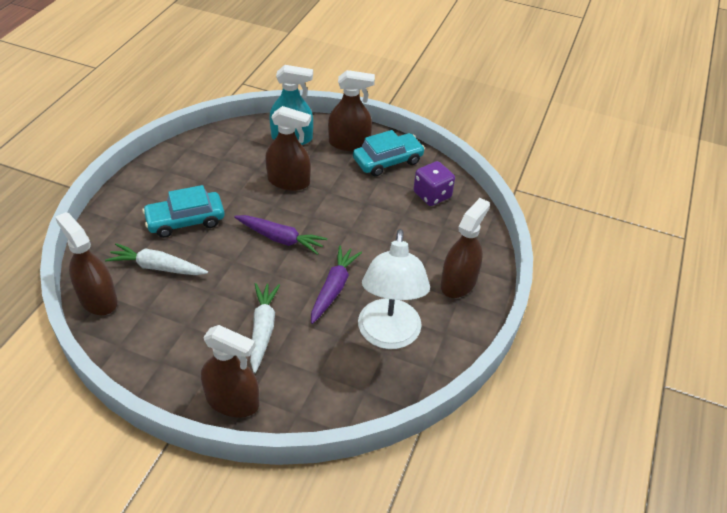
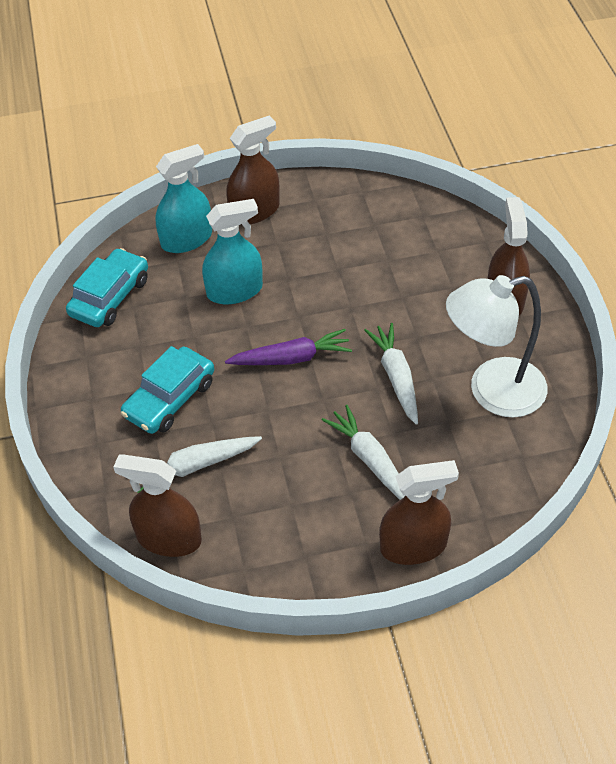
camera: 30 degrees left, 5 degrees up
brown spray bottle [265,106,311,191] -> turquoise spray bottle [202,199,263,304]
purple carrot [311,246,362,324] -> white carrot [364,323,418,424]
turquoise car [353,130,425,177] -> turquoise car moved to [66,248,148,327]
white lamp [358,229,430,349] -> white lamp turned 105 degrees clockwise [446,275,547,418]
purple dice [414,161,455,206] -> none

